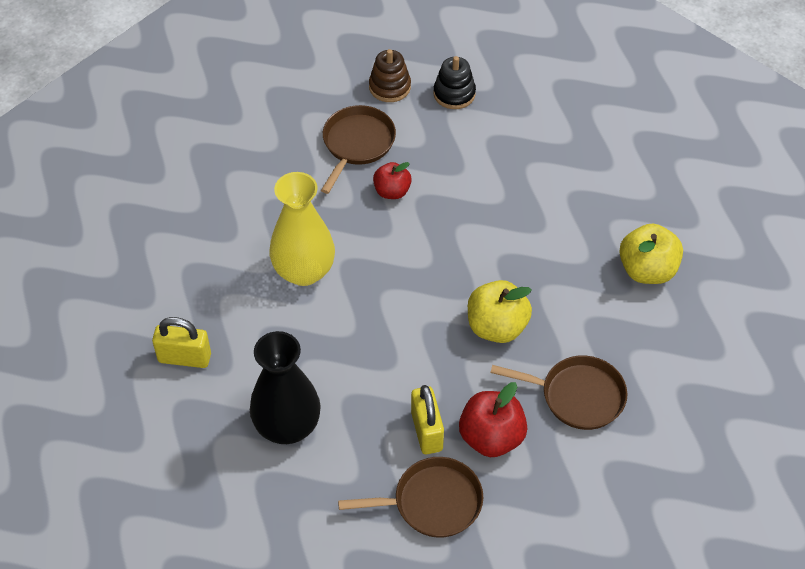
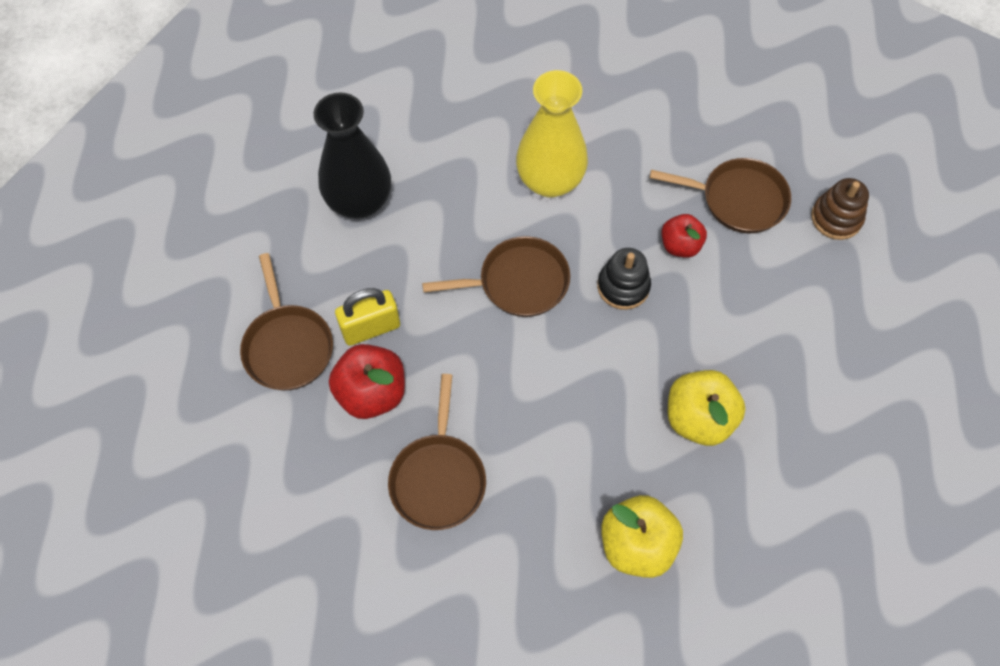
camera: 80 degrees right, 10 degrees up
yellow padlock [152,317,211,368] -> none
black stacking toy [434,56,476,109] -> black stacking toy moved to [597,248,651,310]
yellow apple [468,280,532,343] -> yellow apple moved to [668,370,745,446]
none -> brown pan [422,236,570,317]

